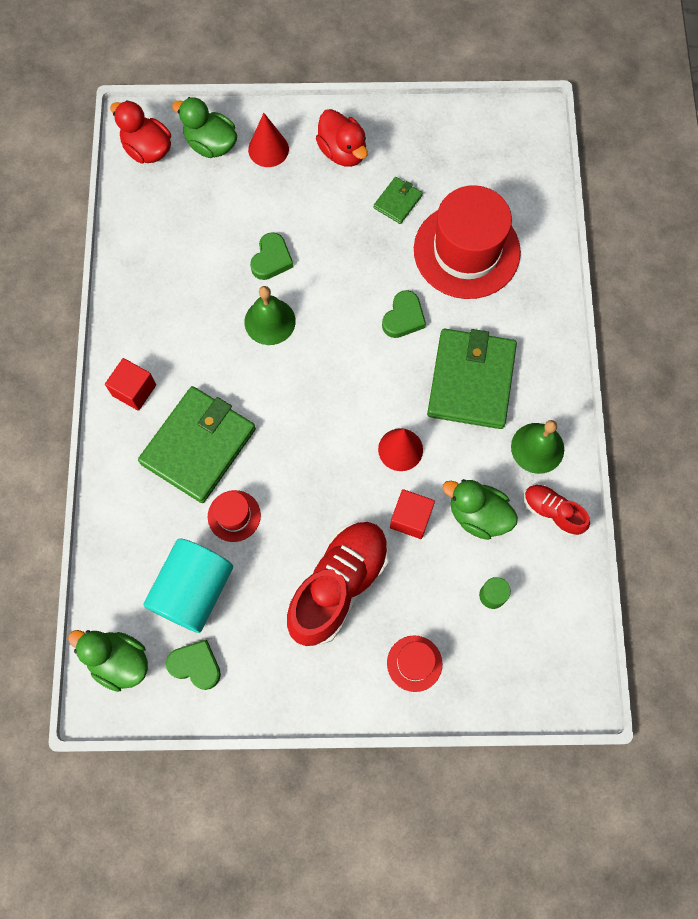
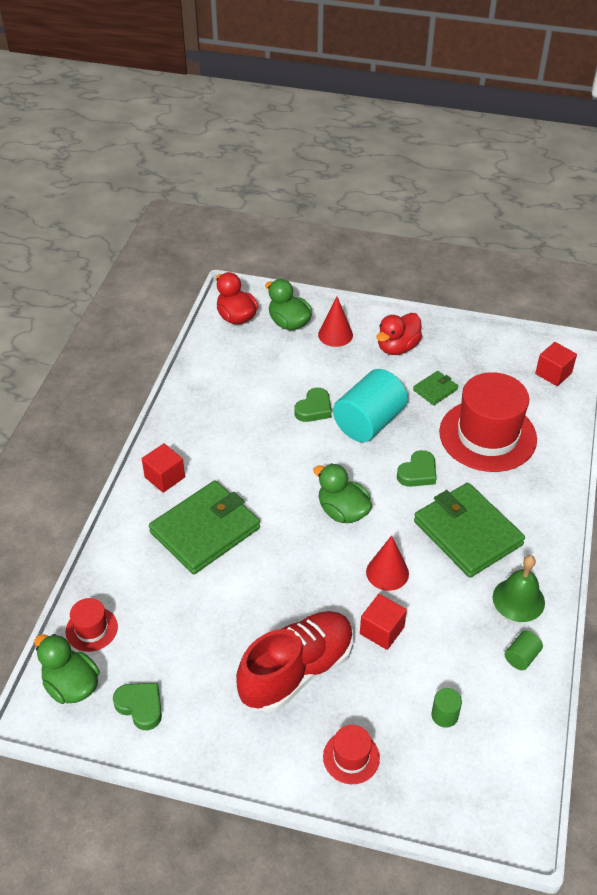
camera: 15 degrees right, 25 degrees down
turquoise cylinder [143,538,233,633] -> turquoise cylinder moved to [333,369,408,442]
red hat [208,490,261,542] -> red hat moved to [66,598,118,652]
green bell [244,286,296,345] -> none
red duck [316,109,368,167] -> red duck turned 60 degrees clockwise [377,313,422,355]
green wallet [427,329,517,429] -> green wallet turned 60 degrees counterclockwise [414,483,525,578]
green duck [442,479,518,540] -> green duck moved to [313,463,372,523]
red shoe [524,484,590,536] -> green cylinder [505,631,543,670]
none -> red cube [535,342,577,386]

